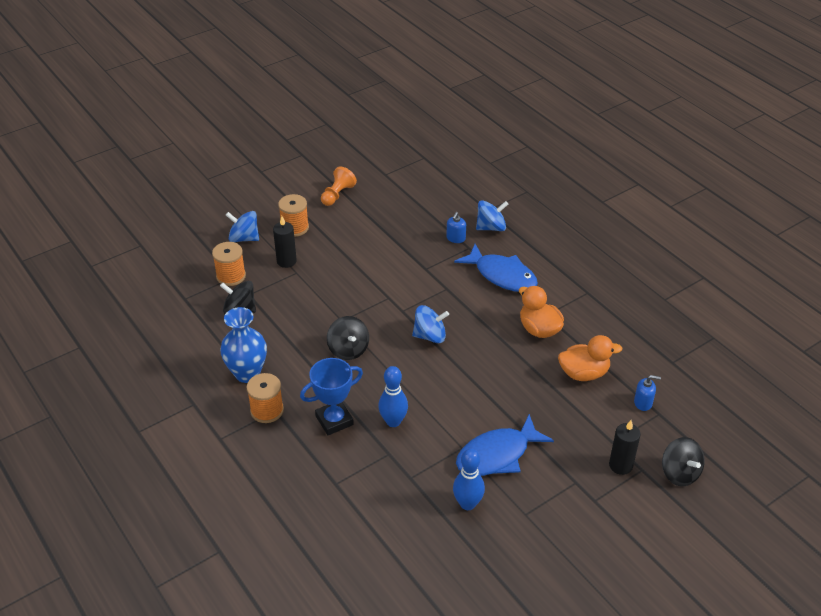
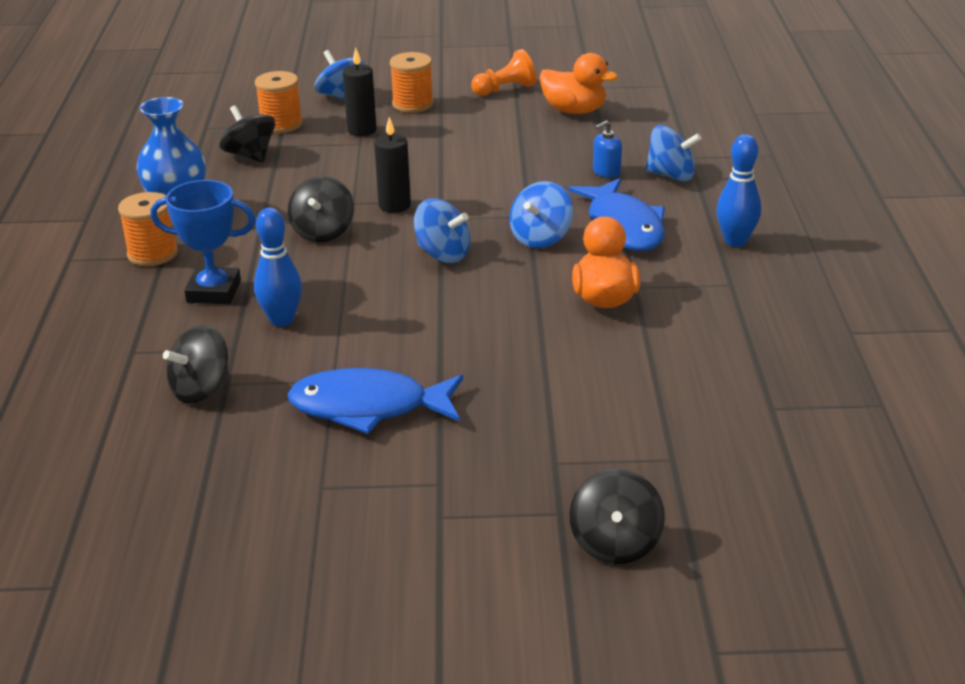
camera: 35 degrees right, 10 degrees down
blue bowling pin [453,448,485,510] -> blue bowling pin moved to [717,134,761,247]
orange duck [558,335,622,381] -> orange duck moved to [539,53,618,114]
black candle [609,420,641,475] -> black candle moved to [374,117,411,213]
blue soap dispenser [634,375,661,411] -> none
none -> black spinning top [163,325,229,404]
none -> blue spinning top [509,181,573,248]

